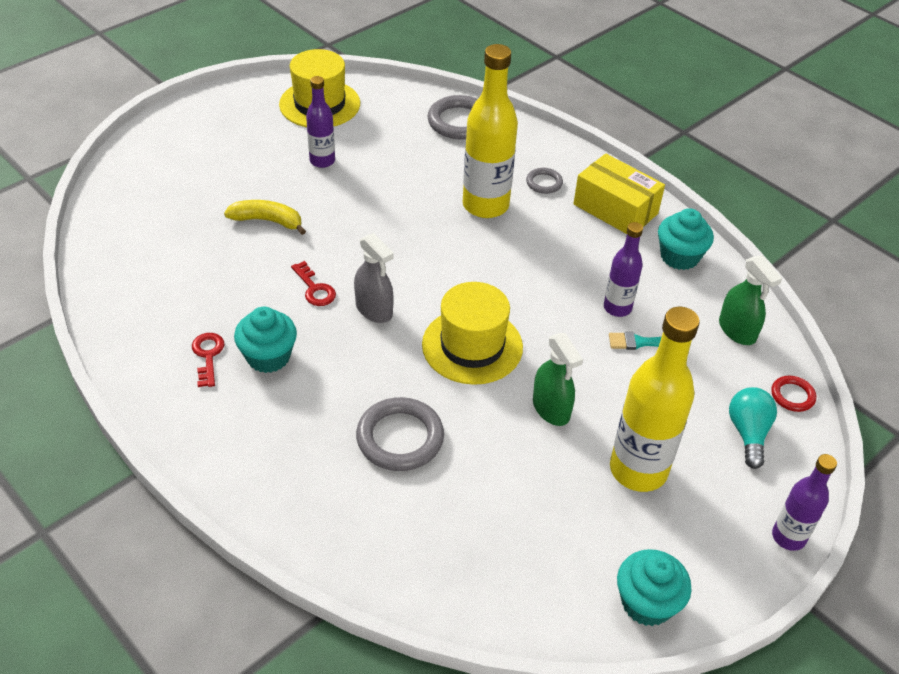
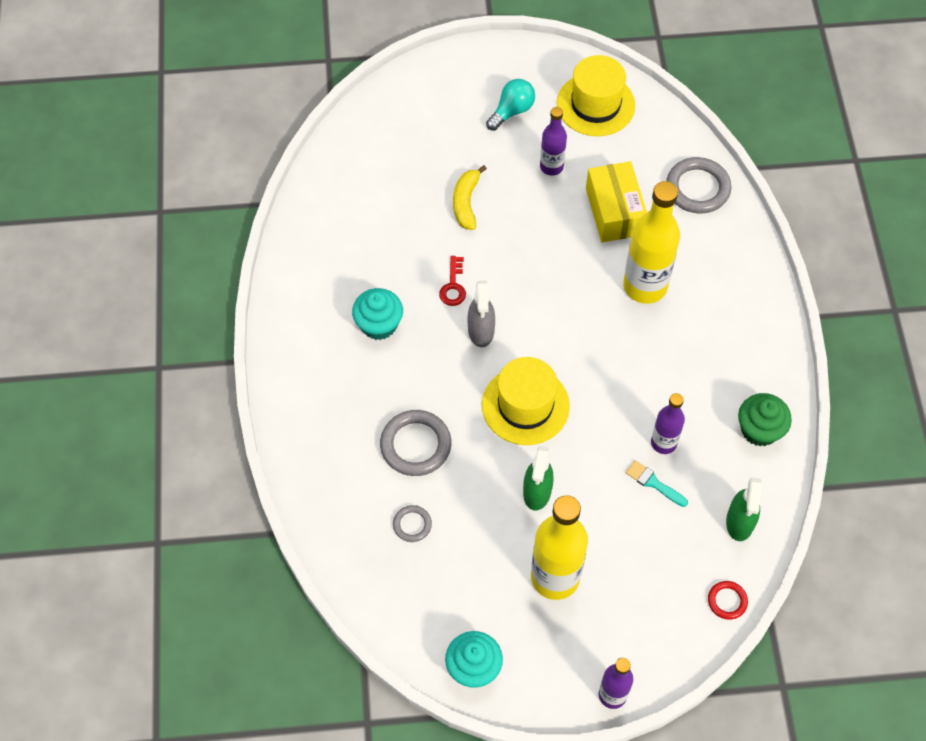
camera: 40 degrees right, 15 degrees up
red key [192,333,224,387] -> none
yellow banana [224,200,306,235] -> yellow banana turned 135 degrees counterclockwise [453,165,487,230]
grey ring [526,168,563,194] -> grey ring moved to [393,505,432,542]
yellow box [573,153,665,234] -> yellow box moved to [586,161,647,242]
turquoise cupcake [658,208,714,270] -> green cupcake [738,393,792,446]
turquoise light bulb [729,387,777,469] -> turquoise light bulb moved to [486,79,535,131]

